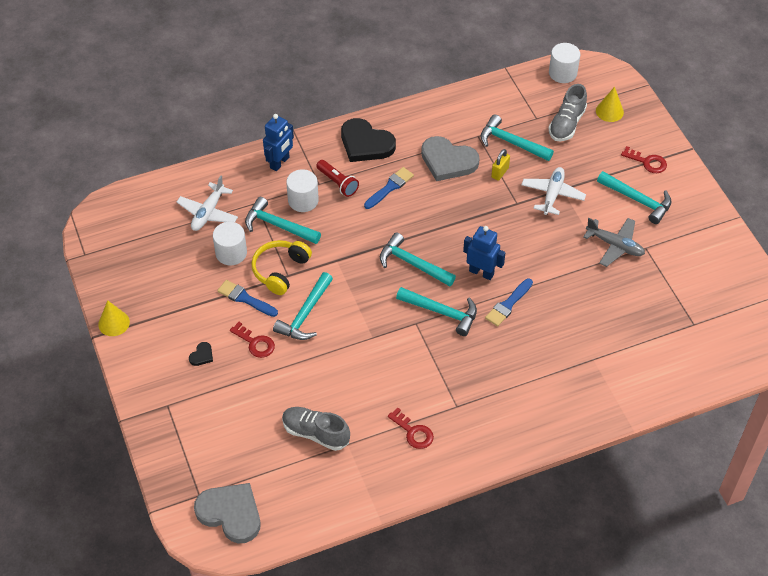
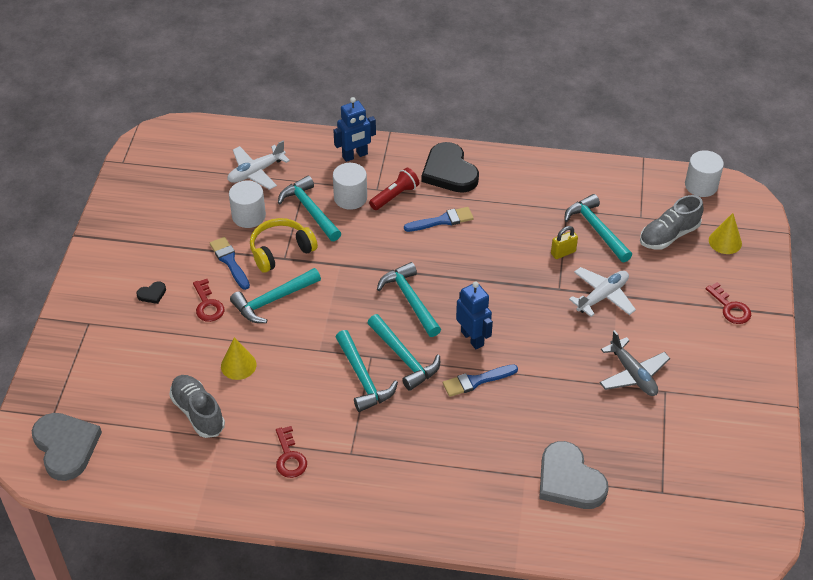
camera: 30 degrees right, 5 degrees down
yellow cone [98,300,130,336] -> yellow cone moved to [221,337,256,380]
red flashlight [316,160,359,197] -> red flashlight turned 120 degrees counterclockwise [369,168,419,210]
grey heart [421,136,480,181] -> grey heart moved to [539,441,609,509]
turquoise hammer [597,171,672,224] -> turquoise hammer moved to [336,330,398,412]

